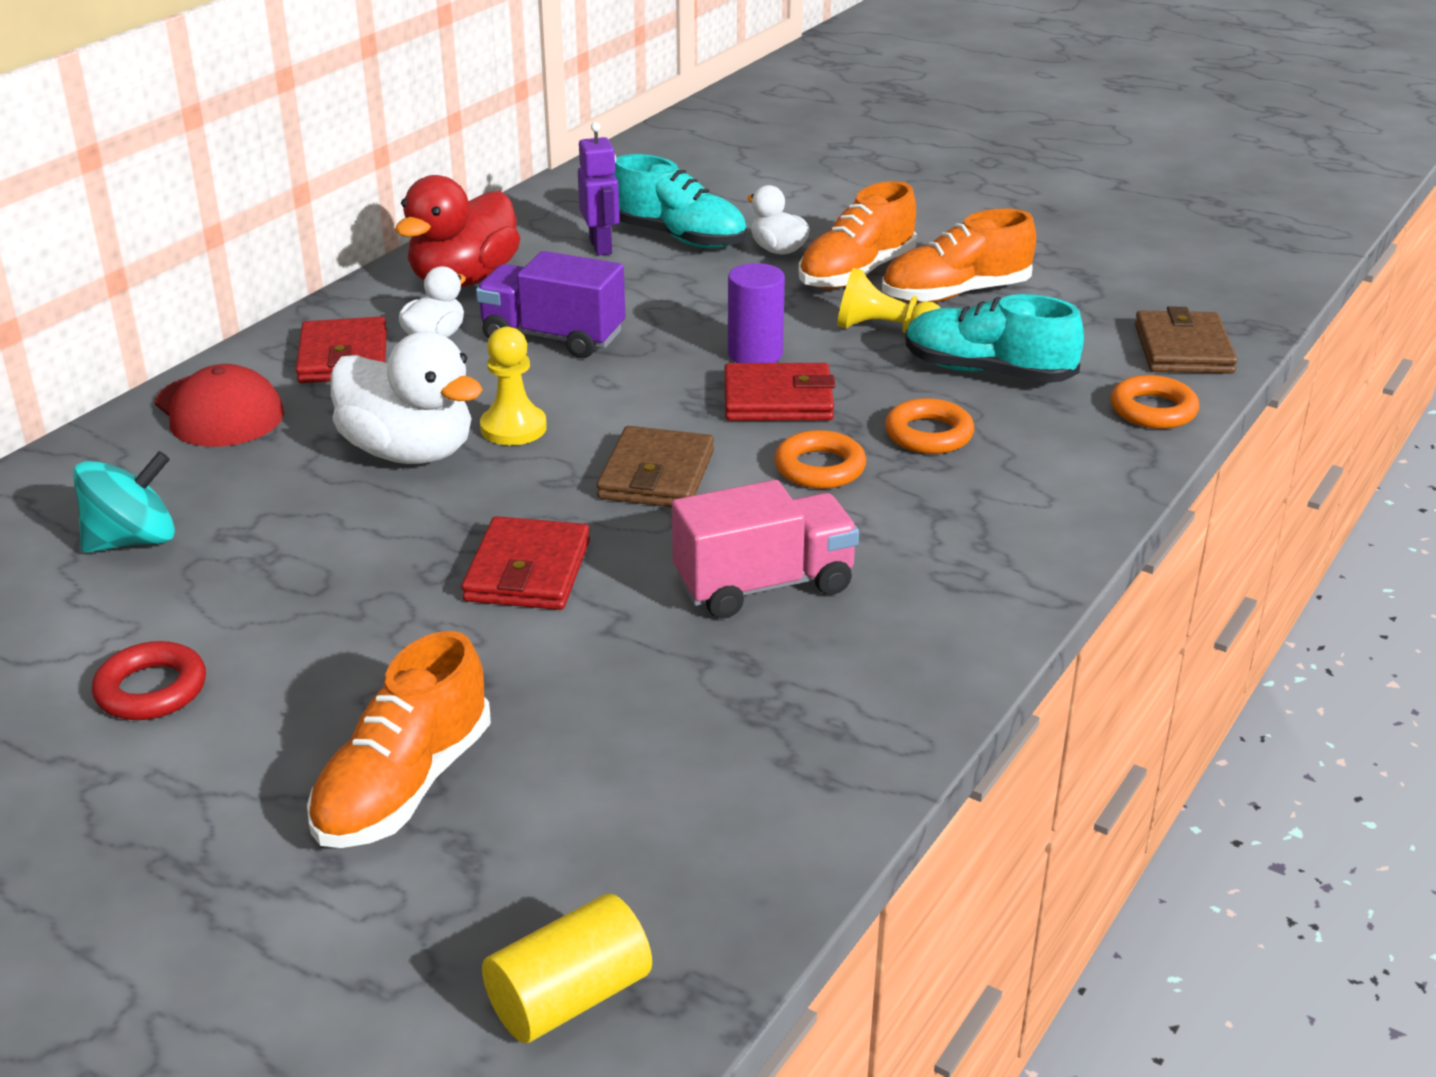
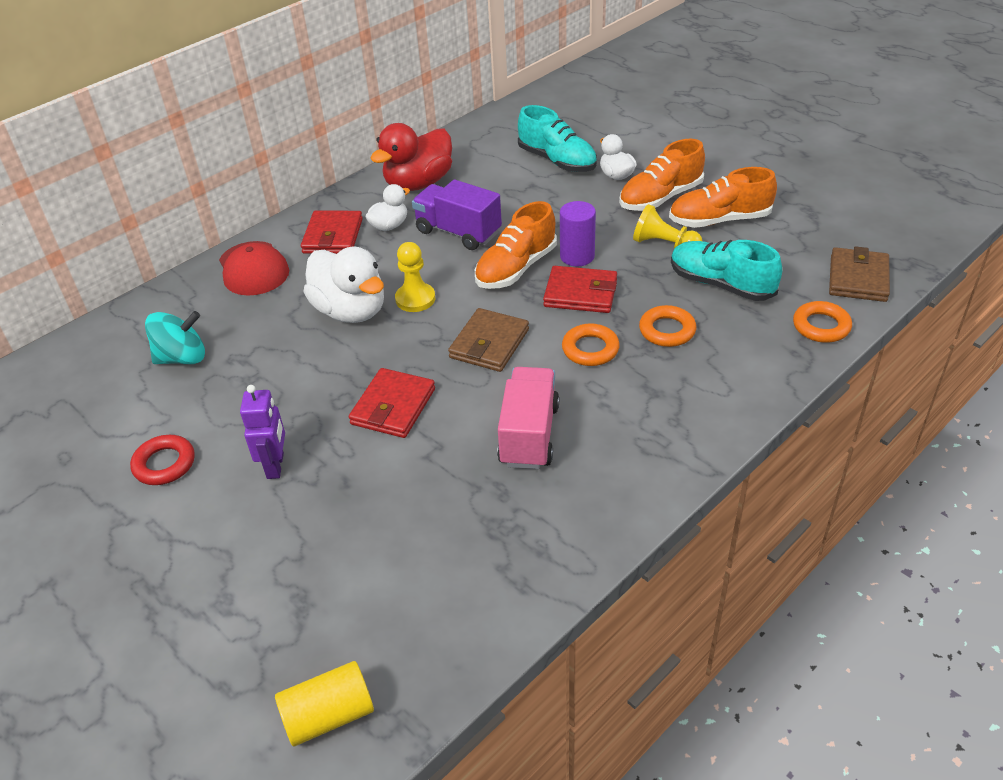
camera: 15 degrees right, 10 degrees up
orange shoe [307,631,491,848] -> orange shoe moved to [475,201,557,289]
purple robot [578,122,620,256] -> purple robot moved to [240,385,285,479]
pink truck [672,480,859,618] -> pink truck turned 75 degrees counterclockwise [497,367,559,469]

